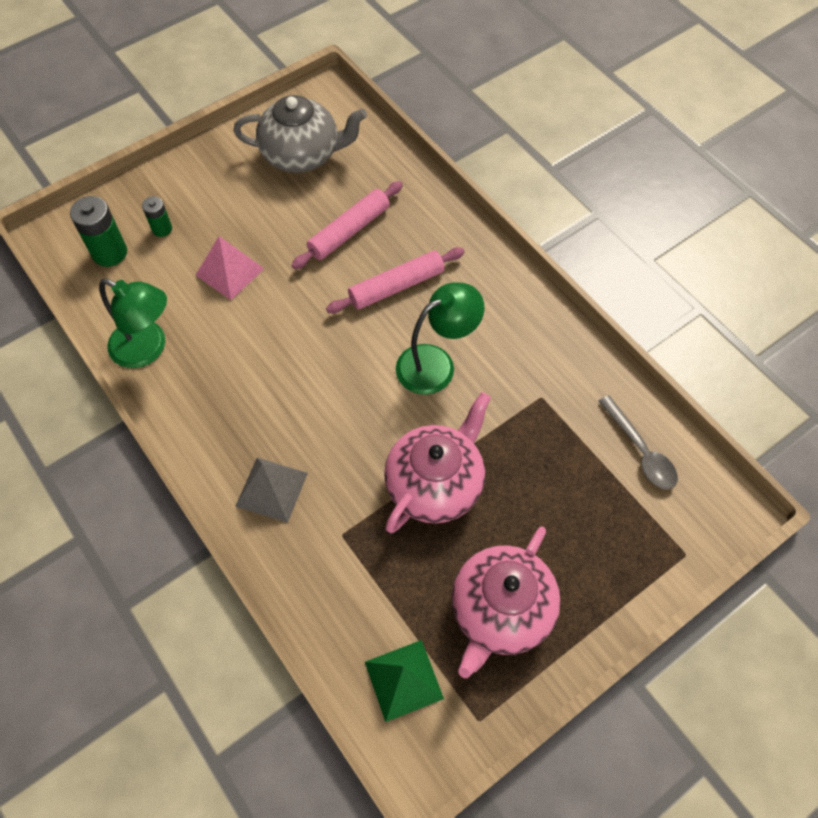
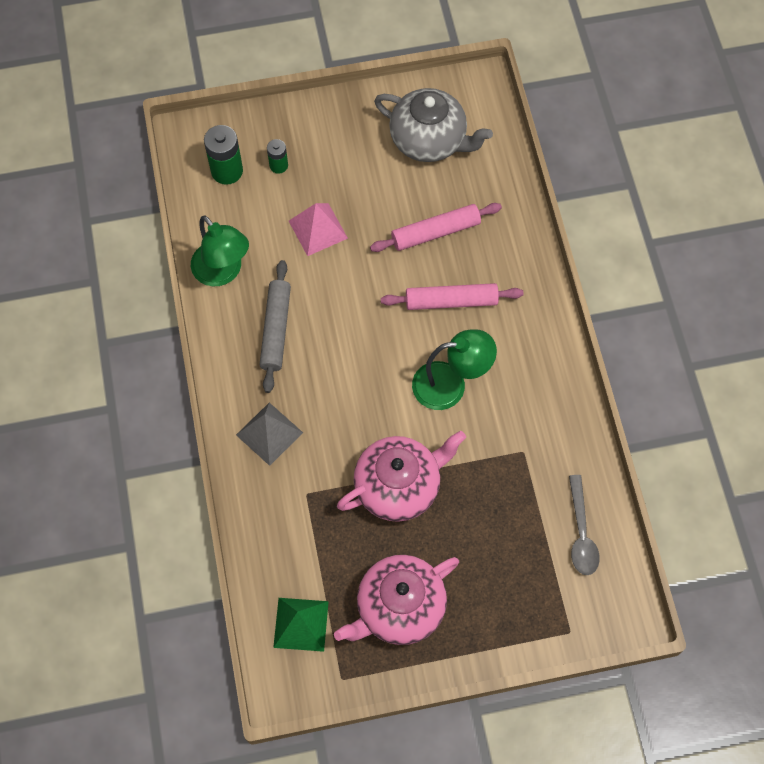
camera: 25 degrees right, 5 degrees up
none -> grey rolling pin [259,260,291,393]

